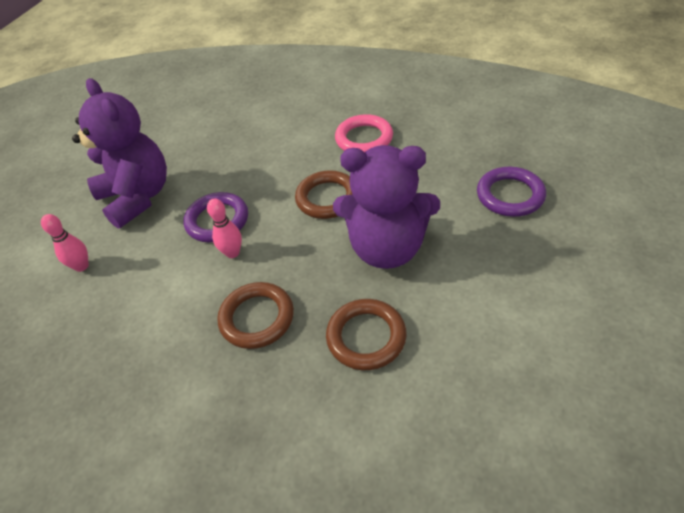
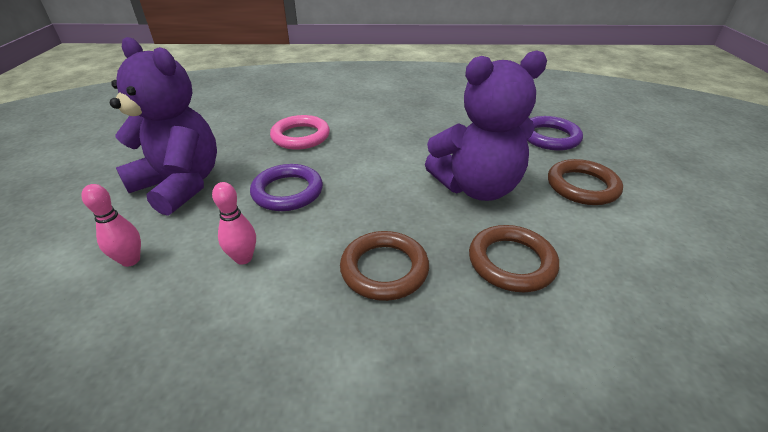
camera: 25 degrees left, 10 degrees down
pink bowling pin [207,199,242,258] -> pink bowling pin moved to [212,182,256,265]
brown ring [295,170,353,219] -> brown ring moved to [548,159,623,205]
pink ring [335,114,393,152] -> pink ring moved to [270,115,330,150]

